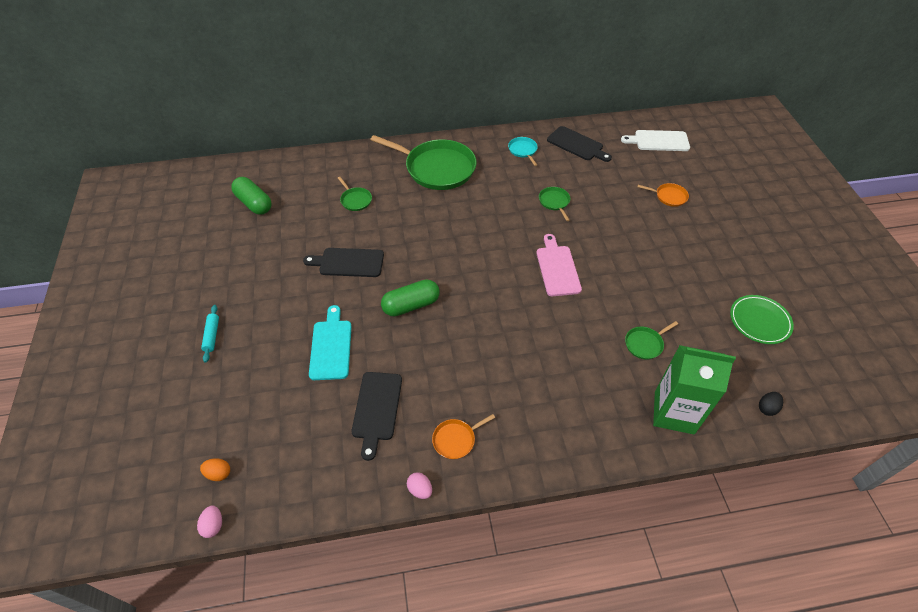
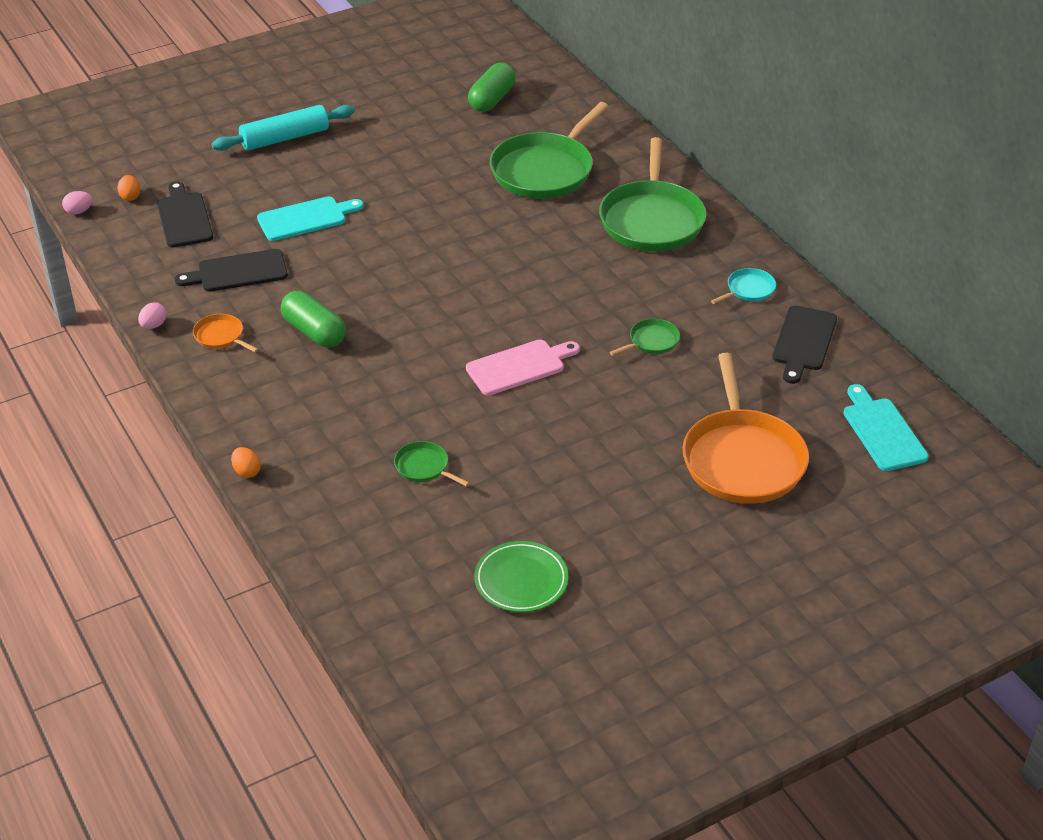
camera: 70 degrees right, 10 degrees down
turquoise rolling pin [201,305,219,363] -> turquoise rolling pin [211,105,355,151], size x1.91
black cutting board [303,248,384,277] -> black cutting board moved to [157,181,213,247]
green pan [338,177,372,211] -> green pan [490,102,609,199], size x2.31
green capsule [381,279,440,316] -> green capsule moved to [281,291,346,347]
white cutting board [621,130,690,151] -> turquoise cutting board [844,384,929,471]
orange pan [637,183,689,207] -> orange pan [683,353,809,504], size x2.31
green carton [653,345,736,435] -> none
black egg [759,392,783,416] -> none
none -> orange egg [231,447,261,478]

